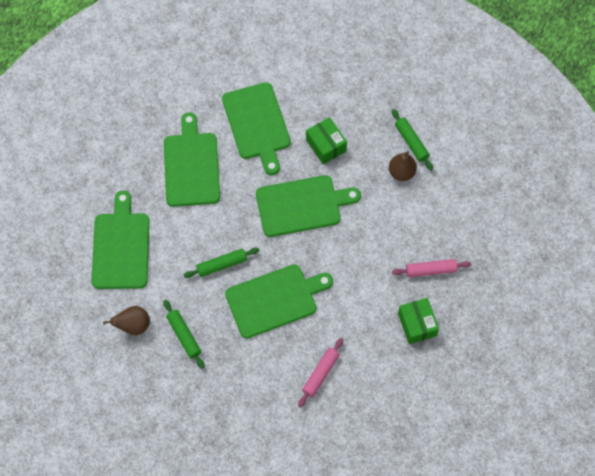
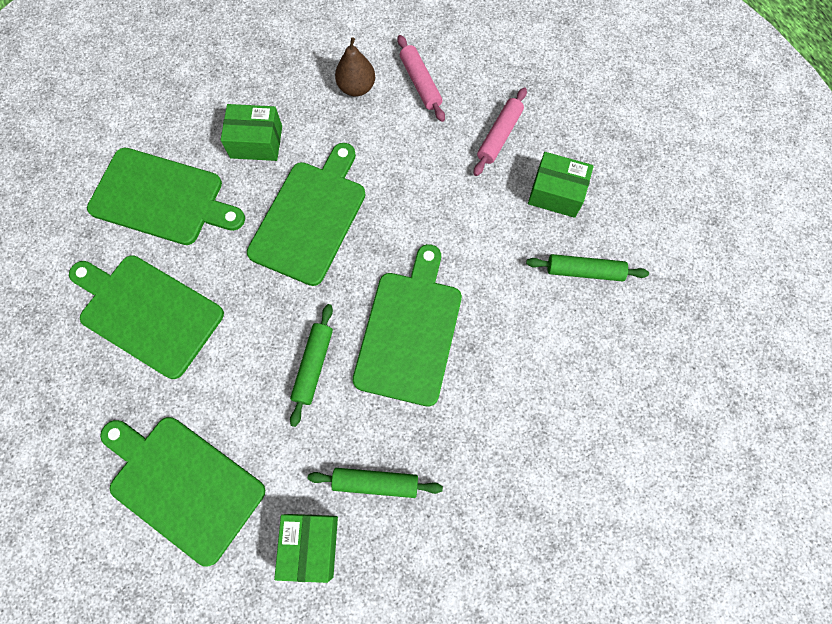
camera: 55 degrees left, 5 degrees up
brown pear [103,306,150,335] -> green box [274,514,338,583]
pink rolling pin [298,338,343,408] -> pink rolling pin moved to [397,35,445,122]
green rolling pin [392,109,433,171] -> green rolling pin moved to [526,254,649,282]

